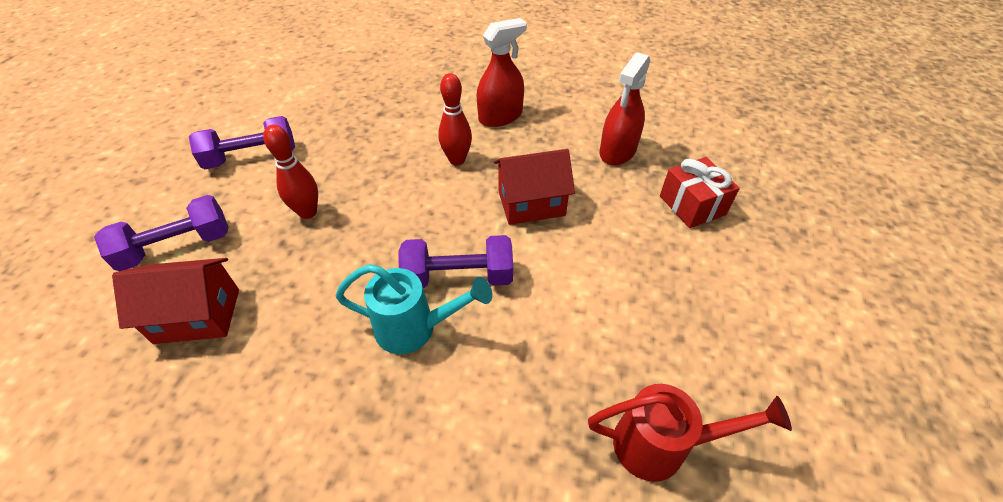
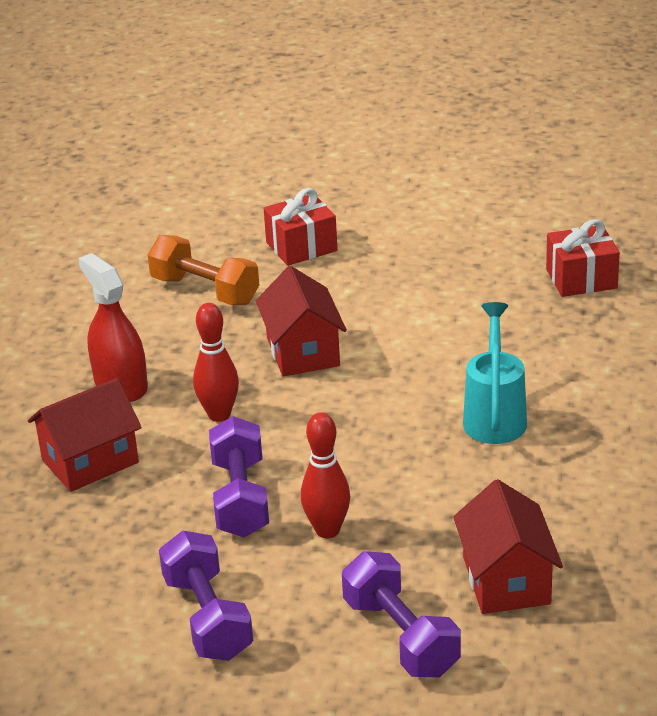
camera: 90 degrees left, 15 degrees down
purple dumbbell [398,235,513,289] -> purple dumbbell moved to [209,416,269,537]
red watering can [588,384,792,482] -> red gift [546,219,620,297]
red spray bottle [599,52,650,165] -> orange dumbbell [147,235,259,305]
none -> red house [28,378,142,492]

